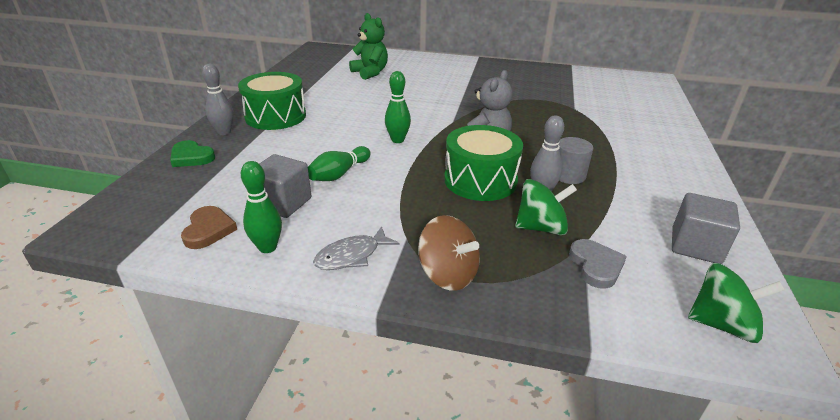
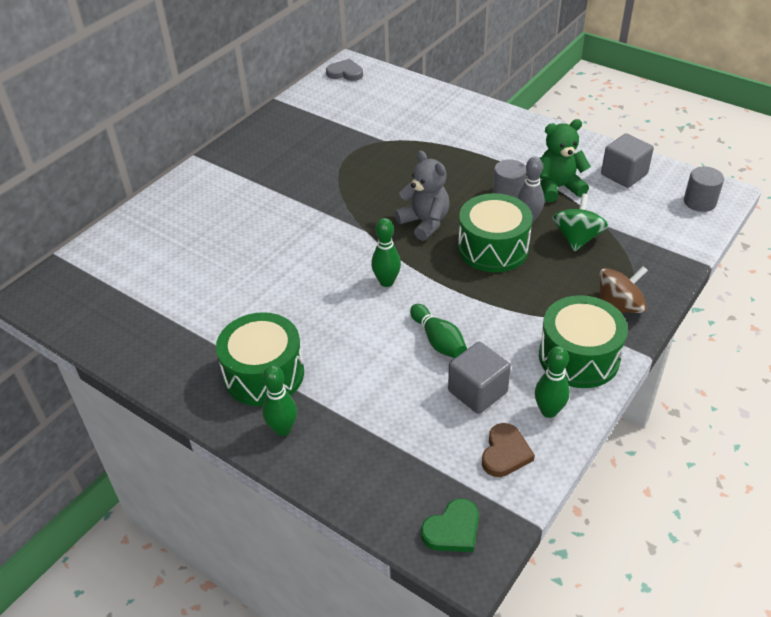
camera: 65 degrees left, 10 degrees up
green heart [170,140,215,167] -> green heart moved to [421,498,479,552]
brown heart [181,206,237,249] -> brown heart turned 90 degrees clockwise [482,423,535,477]
grey bowling pin [202,64,234,135] -> green bowling pin [262,365,297,436]
grey fish [313,226,399,270] -> green drum [539,295,628,388]
green teddy bear [349,13,388,80] -> green teddy bear moved to [540,119,591,202]
grey heart [569,239,627,289] -> grey heart moved to [326,59,363,81]
green spinning top [688,263,785,343] -> grey cylinder [684,166,724,212]

